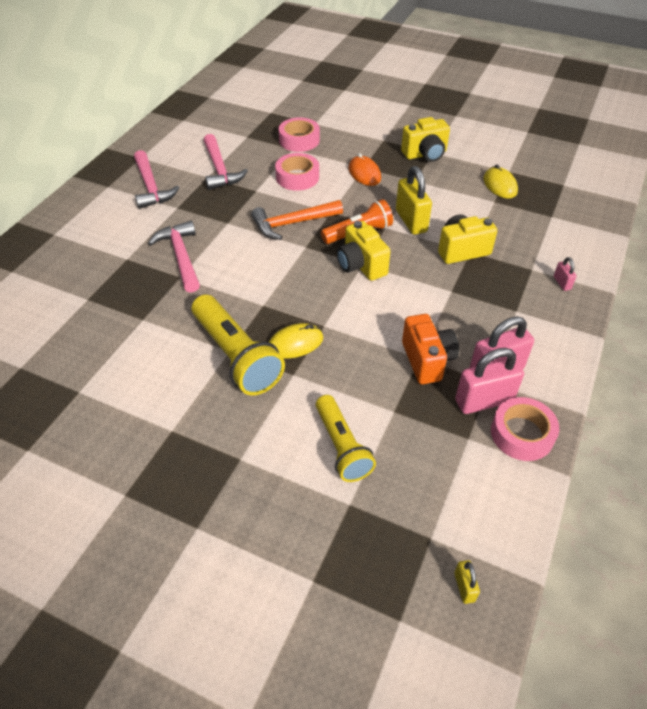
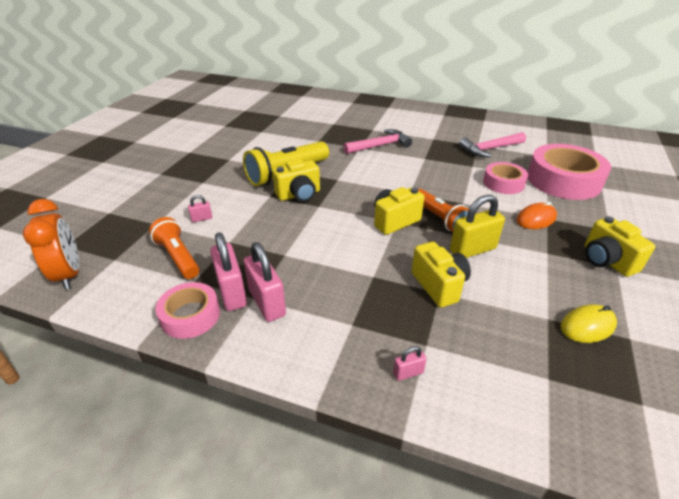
camera: 85 degrees right, 10 degrees down
pink hammer [134,150,180,209] -> none
orange hammer [251,200,343,240] -> none
yellow mouse [269,323,323,358] -> yellow camera [273,159,320,202]
pink tape [279,117,320,152] -> pink tape [528,144,611,200], size x1.77
yellow flashlight [316,395,376,482] -> pink padlock [188,195,212,222]
orange camera [402,314,459,384] -> none
yellow padlock [454,560,480,604] -> orange clock [23,199,79,290]
none -> orange flashlight [149,217,199,279]

